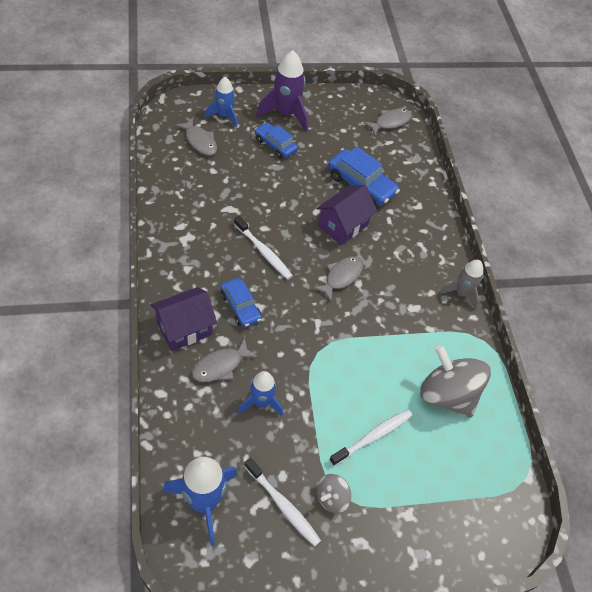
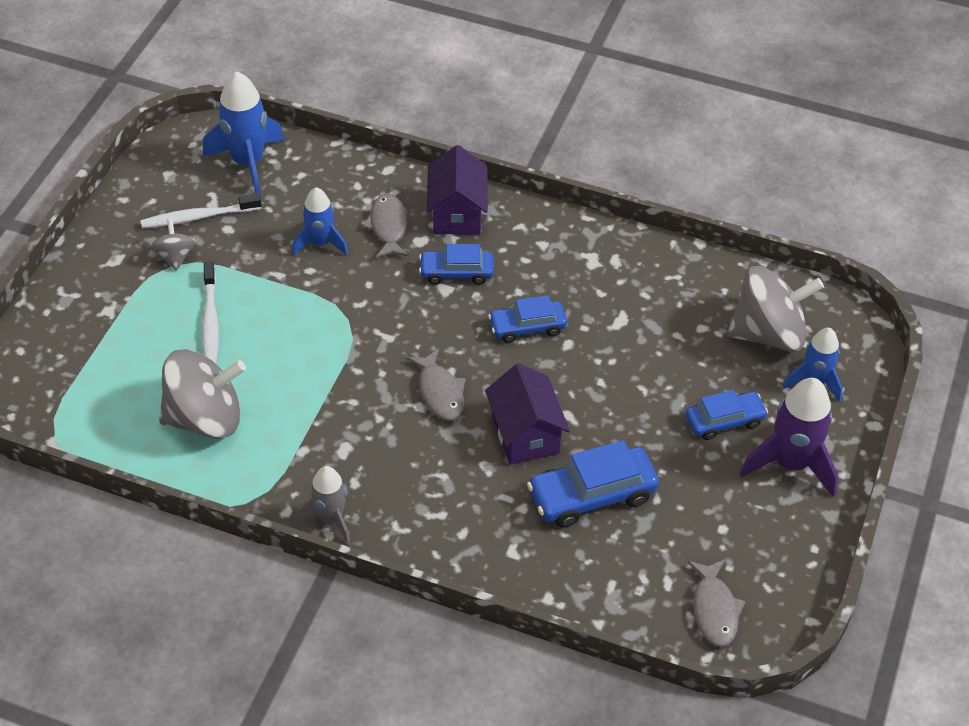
camera: 125 degrees right, 5 degrees down
grey fish [175,118,217,156] -> grey spinning top [727,266,824,352]
white toothbrush [234,216,293,280] -> blue car [488,295,567,343]

